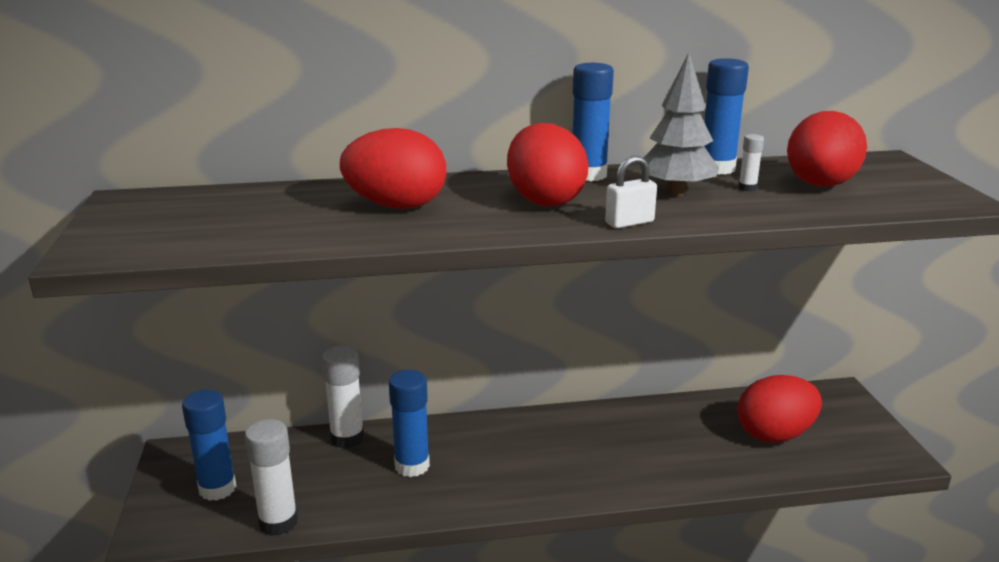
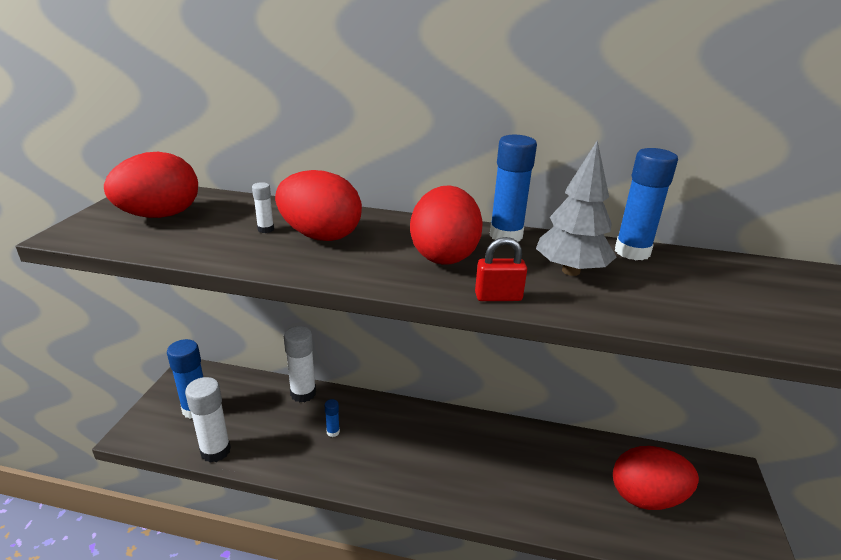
camera: 20 degrees right, 5 degrees up
blue glue stick [389,370,430,477] -> blue glue stick [324,399,340,437], size x0.48
white padlock [605,156,657,228] -> red padlock [475,237,527,301]
white glue stick [738,134,764,192] -> white glue stick moved to [252,182,274,233]
red egg [787,111,867,187] -> red egg moved to [104,152,198,218]

